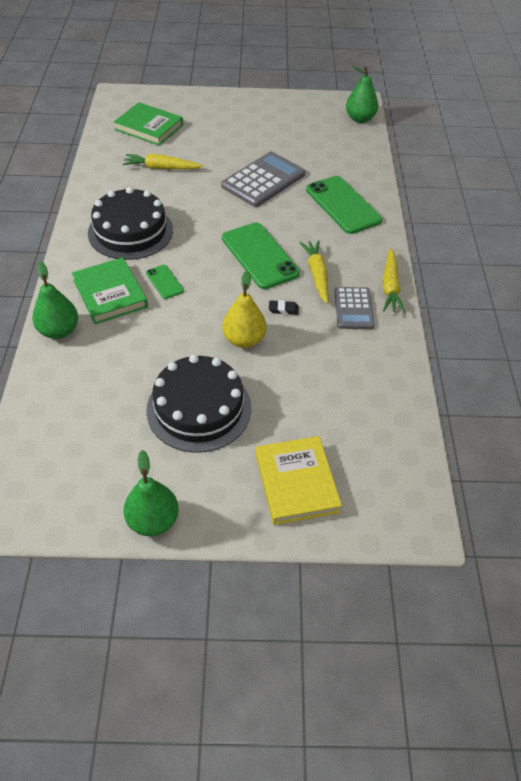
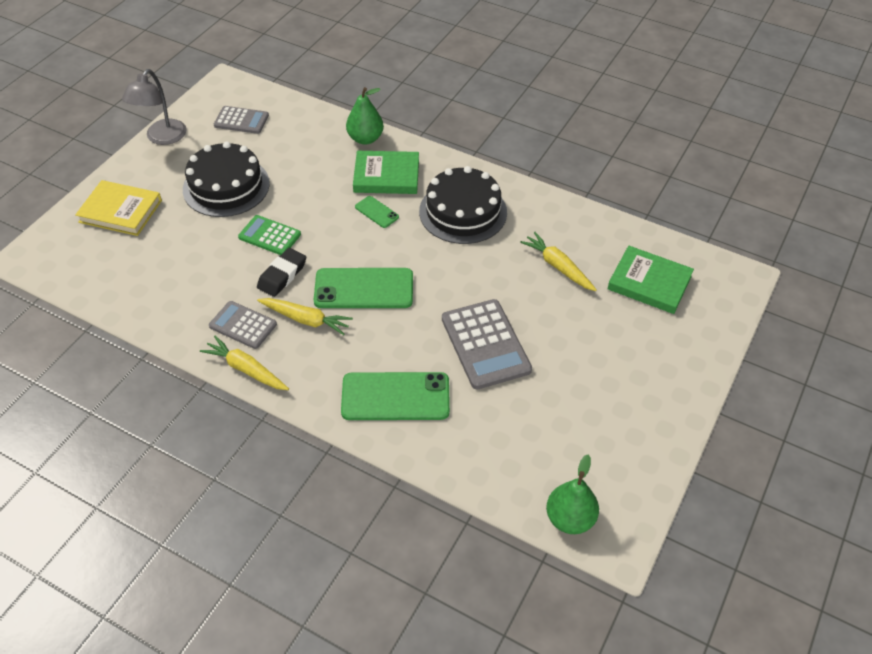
camera: 120 degrees right, 0 degrees up
green book [114,102,183,146] -> green book turned 60 degrees clockwise [607,246,694,314]
yellow carrot [123,154,203,170] -> yellow carrot turned 75 degrees counterclockwise [520,232,597,291]
green pear [123,450,179,536] -> grey lamp [122,69,187,145]
green phone [146,265,184,299] -> green phone turned 45 degrees clockwise [355,196,399,228]
yellow pear [222,271,267,348] -> green calculator [238,215,301,255]
black eraser [269,300,299,315] -> black eraser [257,248,306,297], size x1.80
none -> grey calculator [214,106,269,134]

